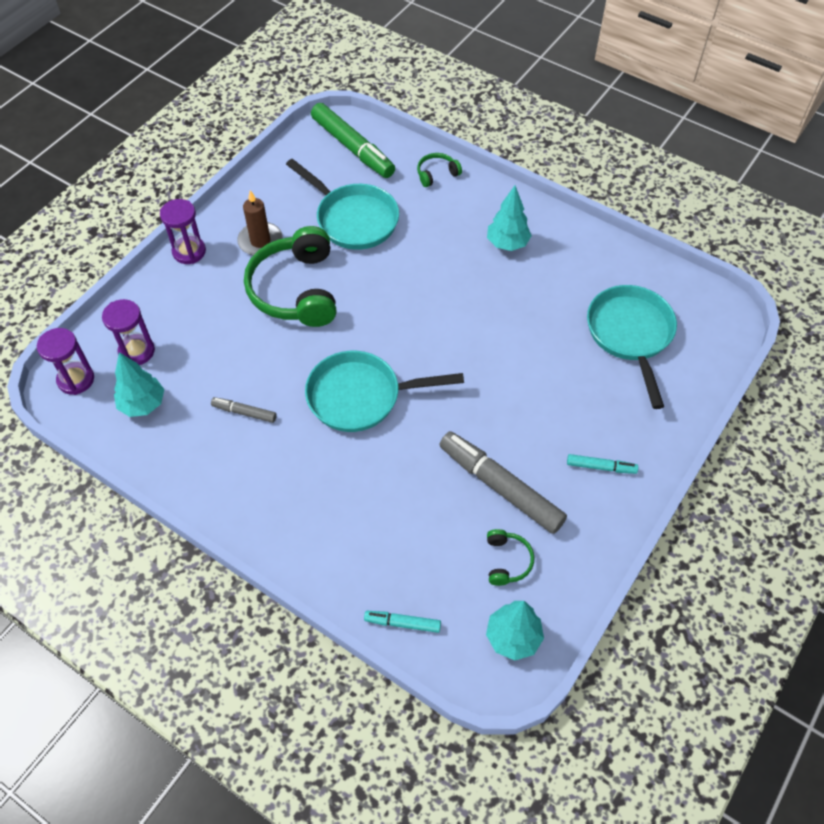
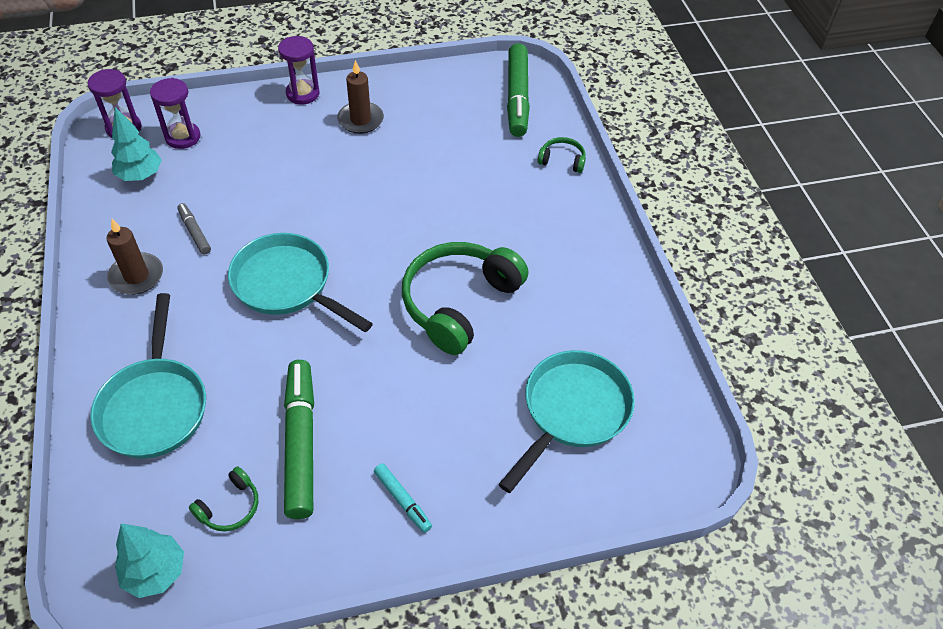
camera: 40 degrees right, 5 degrees down
green headphones [244,226,336,327] -> green headphones moved to [402,242,528,355]
turquoise pan [286,159,399,250] -> turquoise pan moved to [90,293,206,458]
turquoise marker [364,611,441,633] -> none
grey marker [439,431,567,534] -> green marker [284,360,314,519]
turquoise tree [487,185,532,251] -> none
none -> brown candle [106,219,163,295]

